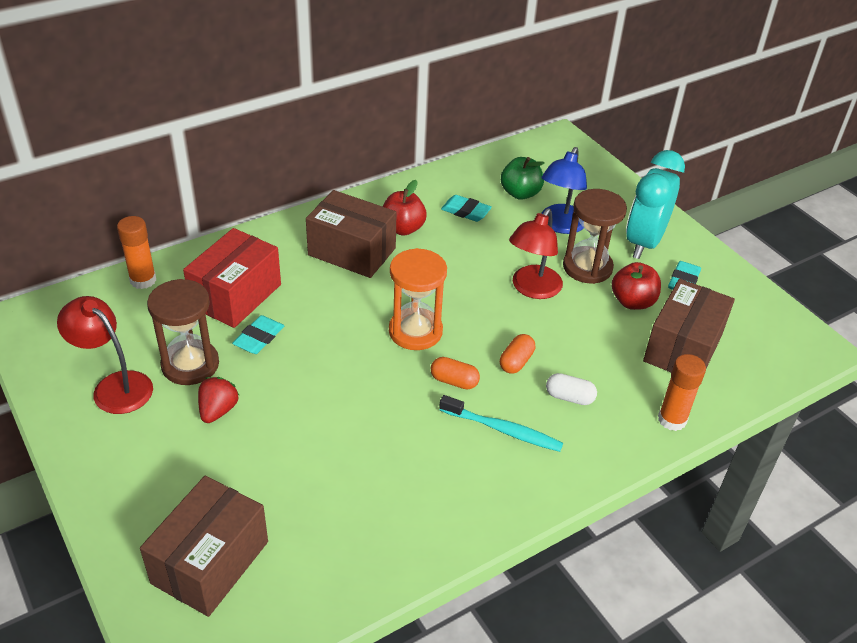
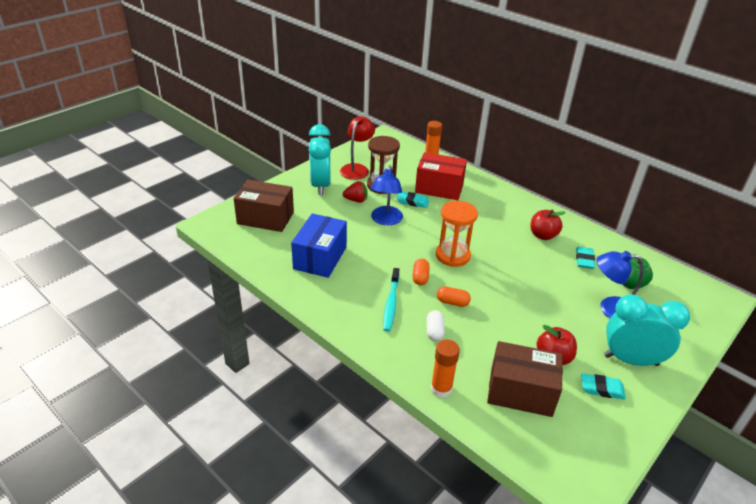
camera: 75 degrees right, 5 degrees down
brown box [306,190,397,278] -> none
red lamp [509,209,563,299] -> none
brown hourglass [563,189,627,284] -> none
none -> blue box [291,213,347,278]
none -> turquoise clock [309,124,331,195]
none -> blue lamp [371,165,403,225]

